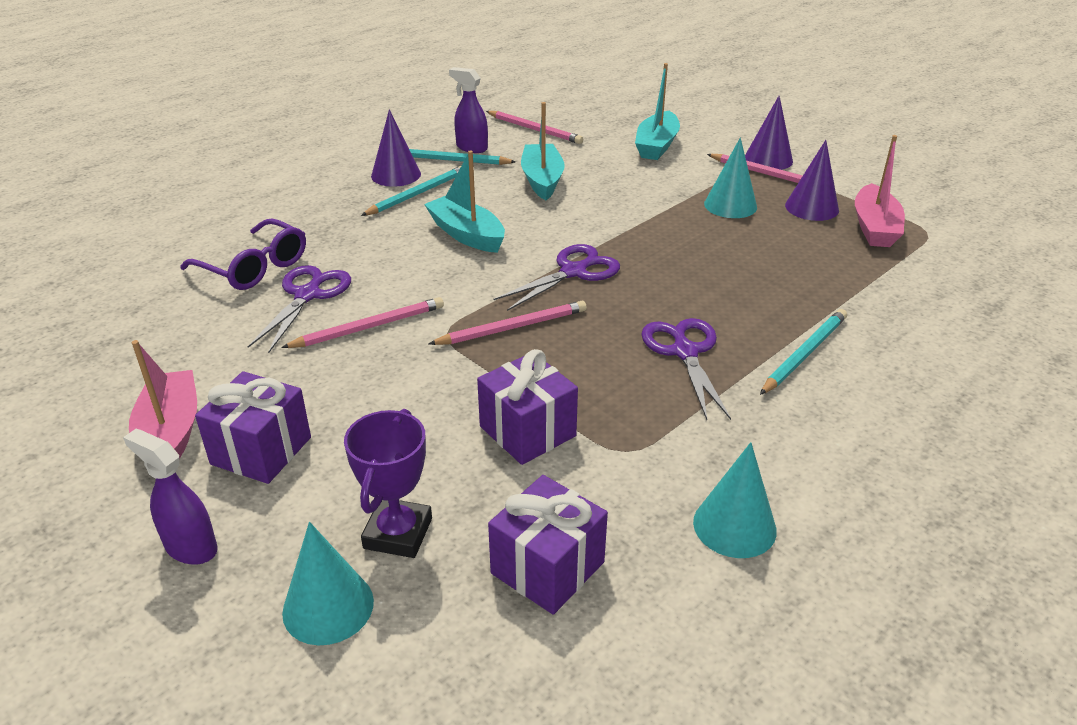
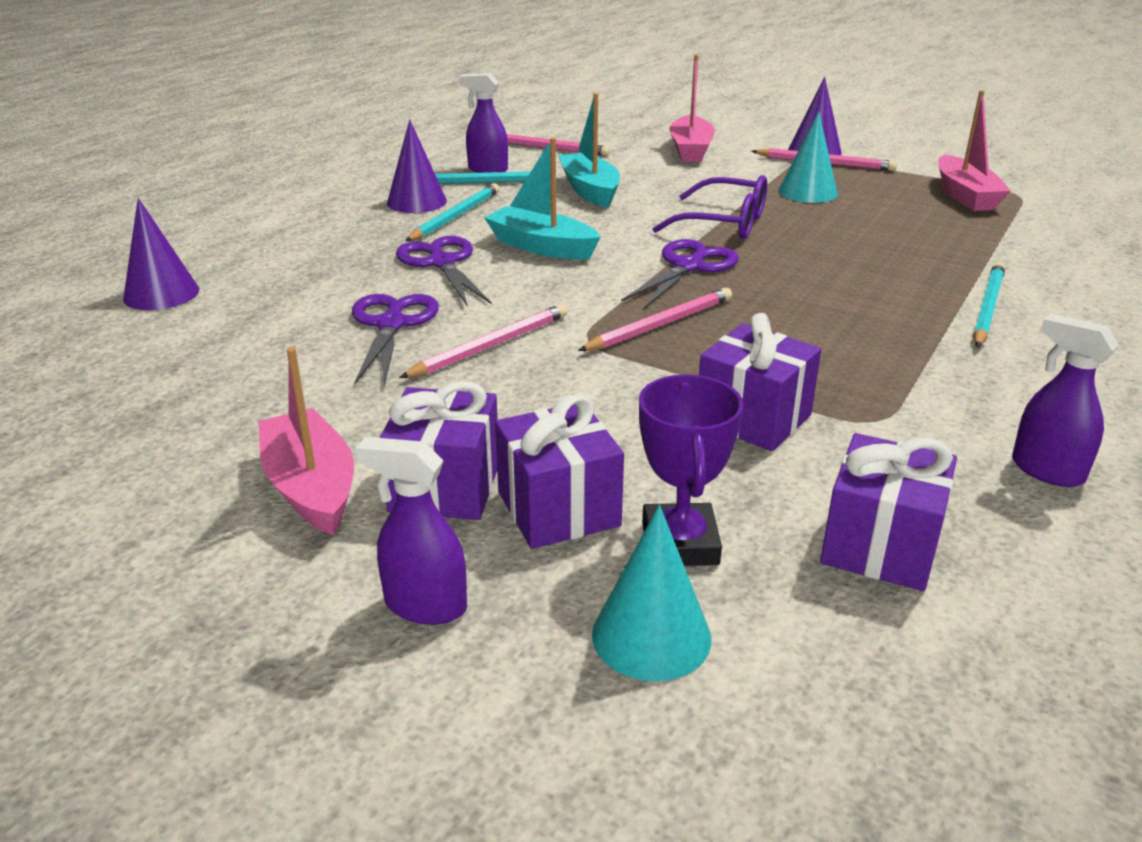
camera: 15 degrees left, 5 degrees down
purple glasses [180,218,306,290] -> purple glasses moved to [652,175,767,239]
turquoise boat [635,63,680,160] -> pink boat [669,54,715,162]
purple scissors [642,318,731,420] -> purple scissors moved to [396,236,492,307]
turquoise cone [693,442,777,558] -> purple spray bottle [1012,314,1119,487]
purple cone [785,140,839,221] -> purple cone moved to [123,198,199,310]
none -> purple gift [495,394,624,549]

